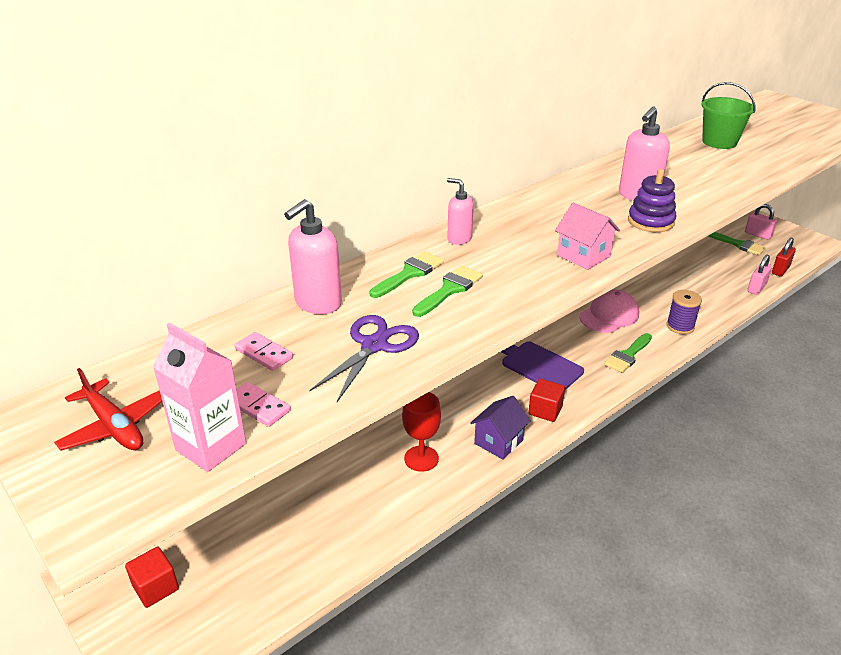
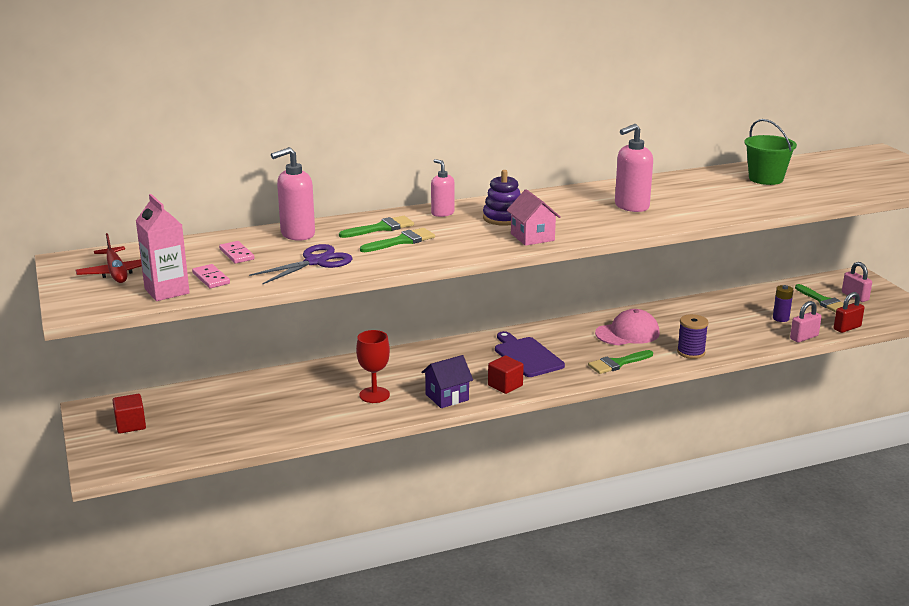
camera: 20 degrees right, 10 degrees down
purple stacking toy [628,169,676,232] -> purple stacking toy moved to [483,170,520,226]
none -> purple battery [773,285,793,322]

